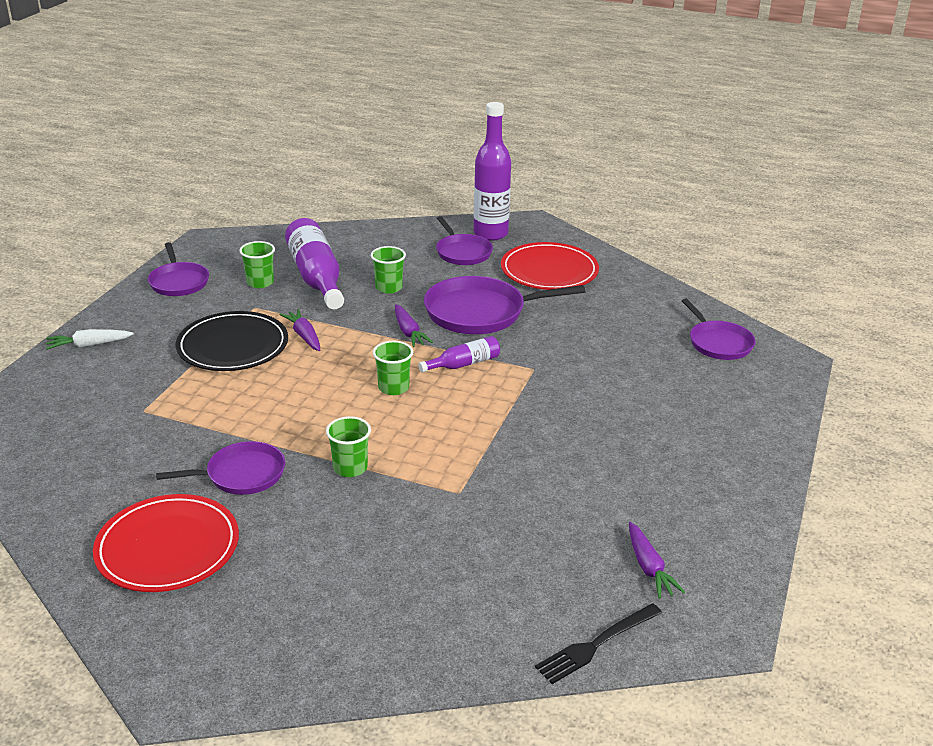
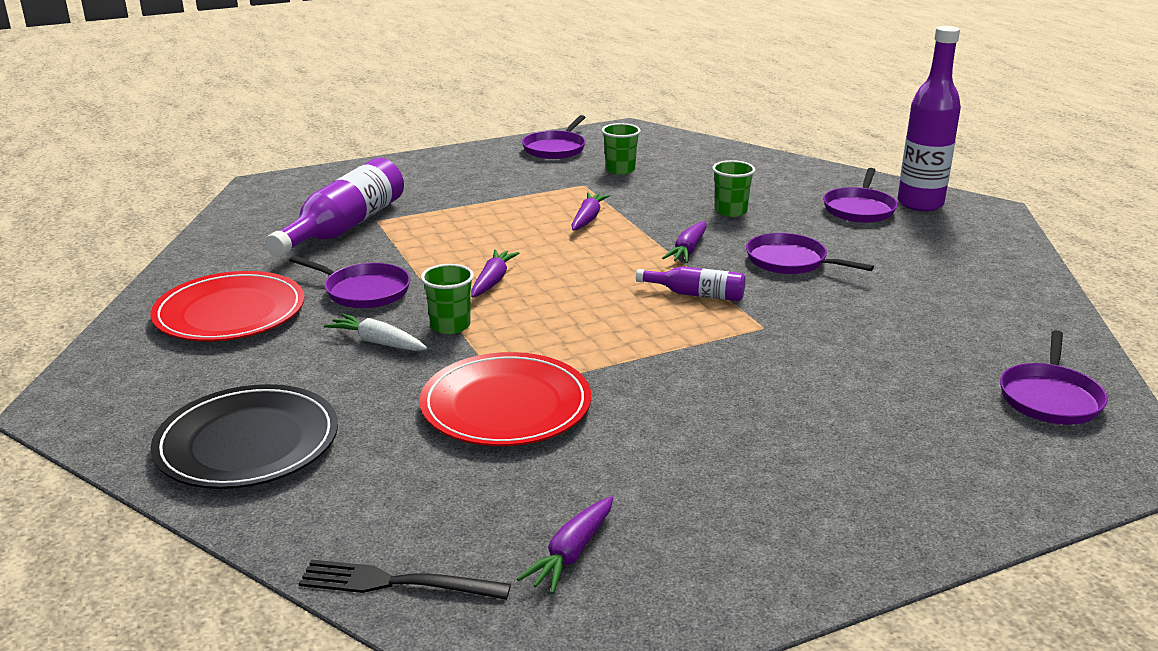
camera: 45 degrees right, 5 degrees down
white carrot [46,329,134,350] -> white carrot moved to [324,313,427,351]
black plate [176,311,288,371] -> black plate moved to [151,384,338,489]
purple bottle [285,218,344,309] -> purple bottle moved to [265,158,404,257]
green cup [373,341,413,395] -> none
purple pan [424,276,586,334] -> purple pan [746,233,874,274], size x0.62
red plate [501,242,599,290] -> red plate moved to [419,352,591,446]
none -> purple carrot [471,249,519,298]

